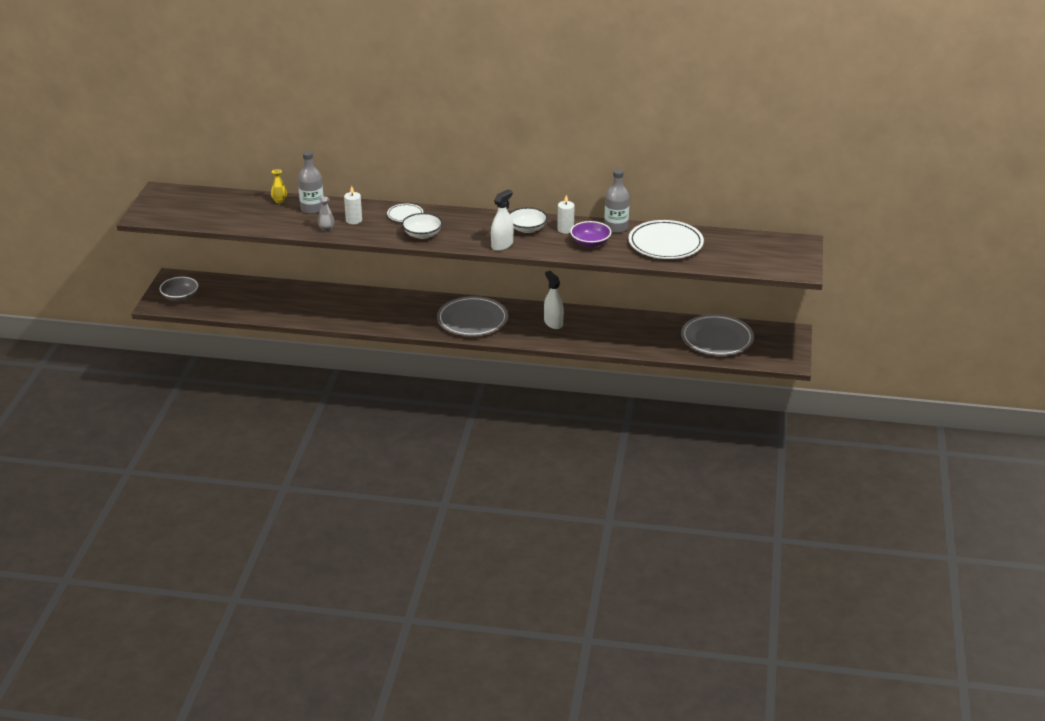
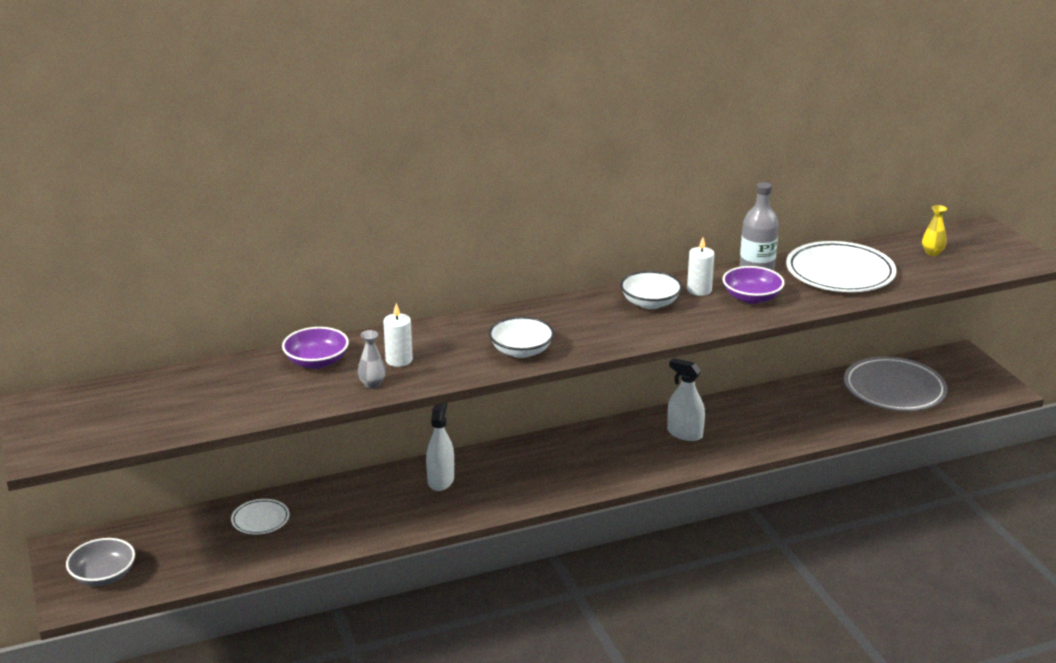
camera: 30 degrees left, 5 degrees down
yellow vase [271,169,287,203] -> yellow vase moved to [922,205,947,256]
grey bottle [298,151,324,214] -> purple bowl [282,327,349,369]
white plate [387,204,424,222] -> white plate moved to [231,499,290,535]
grey plate [437,296,508,336] -> none
white spray bottle [491,189,514,251] -> white spray bottle moved to [426,403,454,491]

